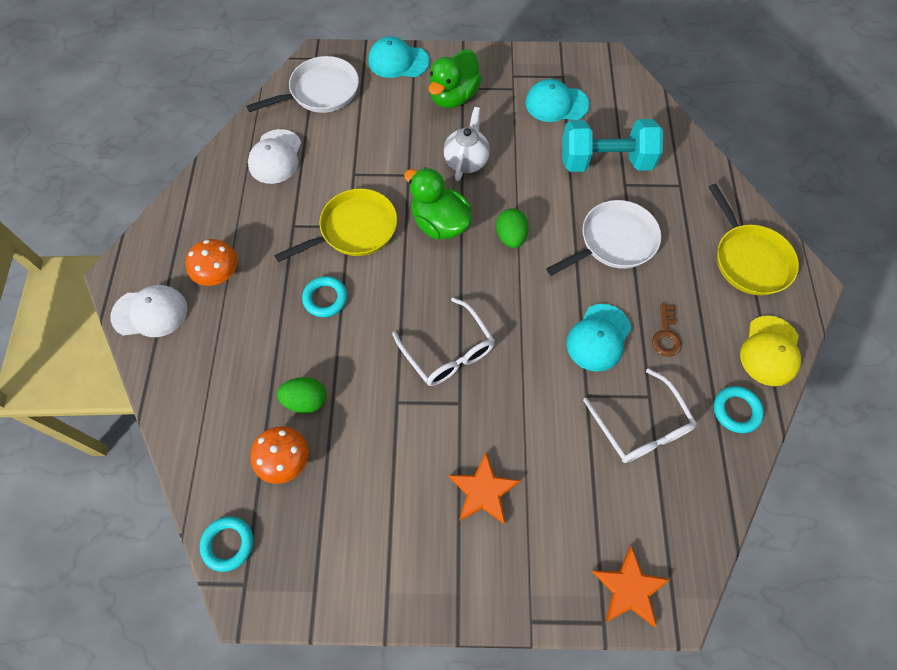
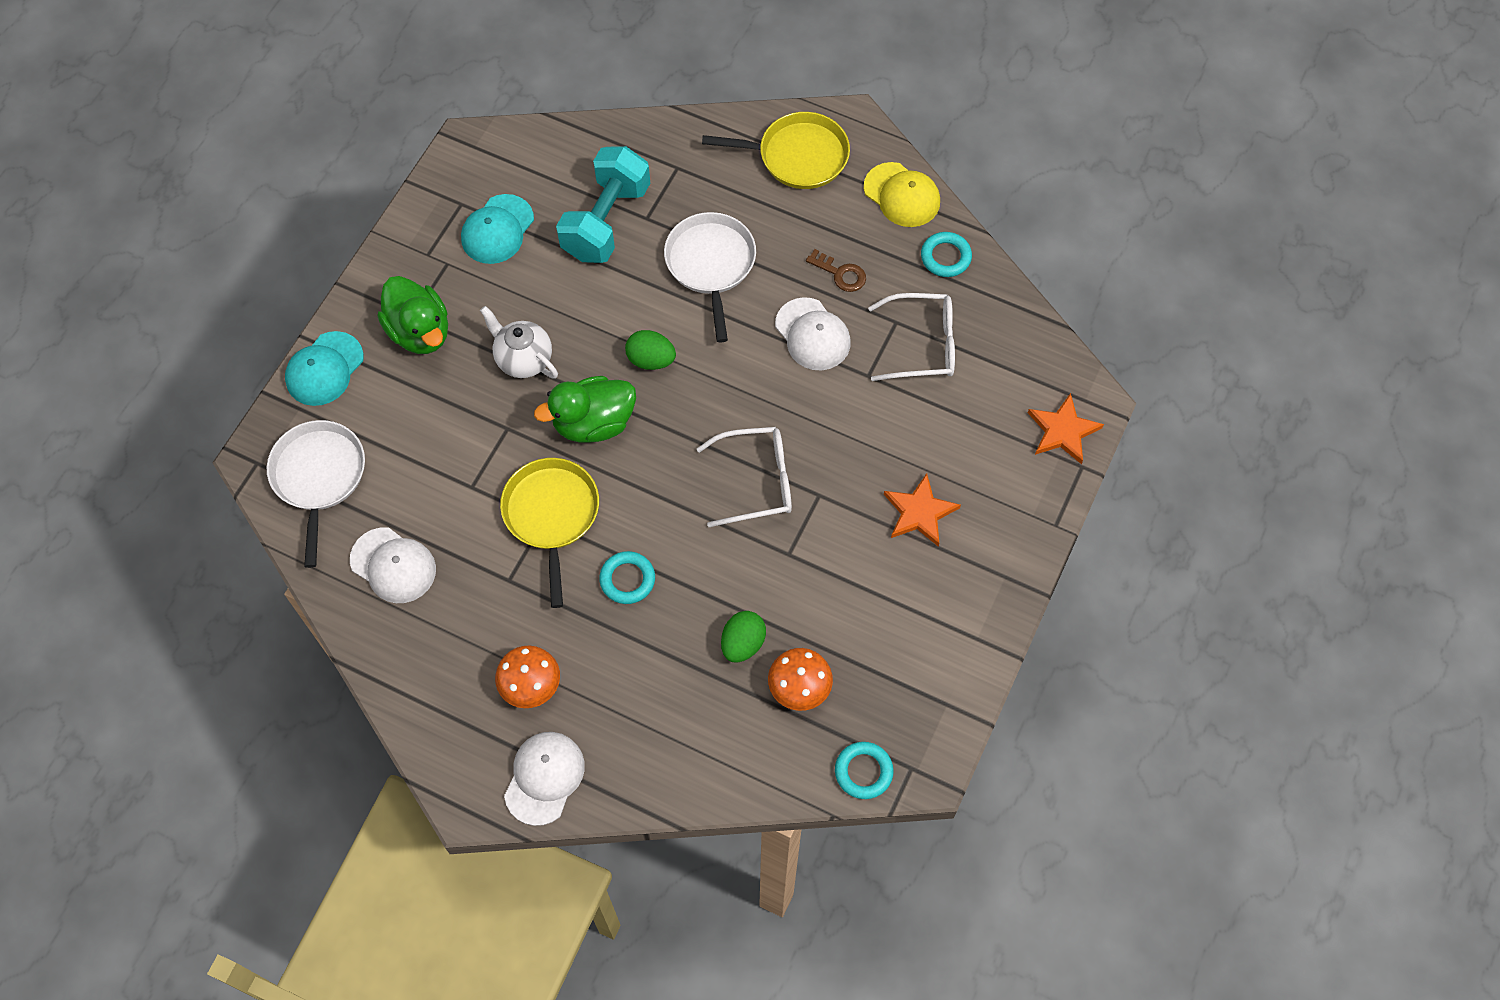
camera: 65 degrees left, 0 degrees up
turquoise cap [566,304,631,372] -> white cap [775,297,851,370]

